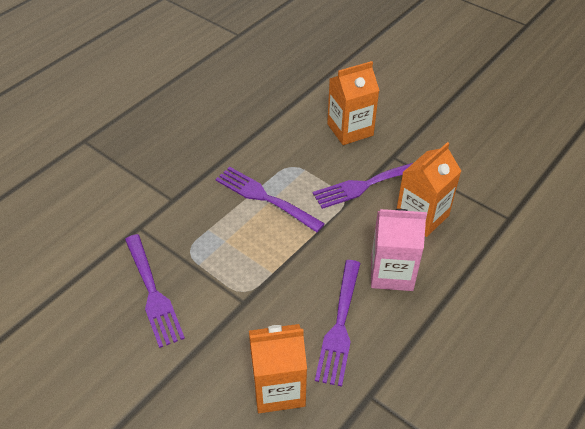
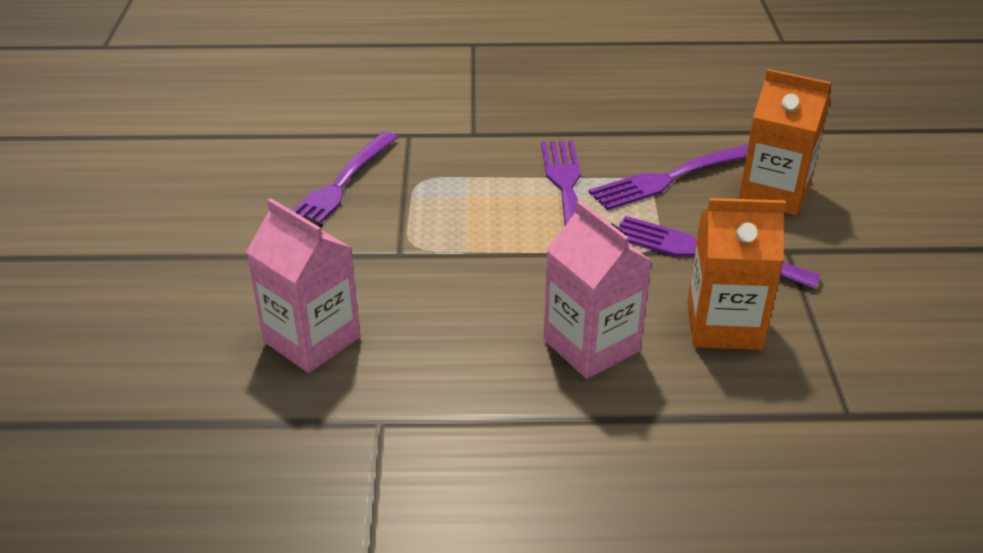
camera: 50 degrees right, 10 degrees down
orange carton [249,324,307,413] -> pink carton [246,198,360,373]
purple fork [315,260,360,387] -> purple fork moved to [589,144,748,210]

